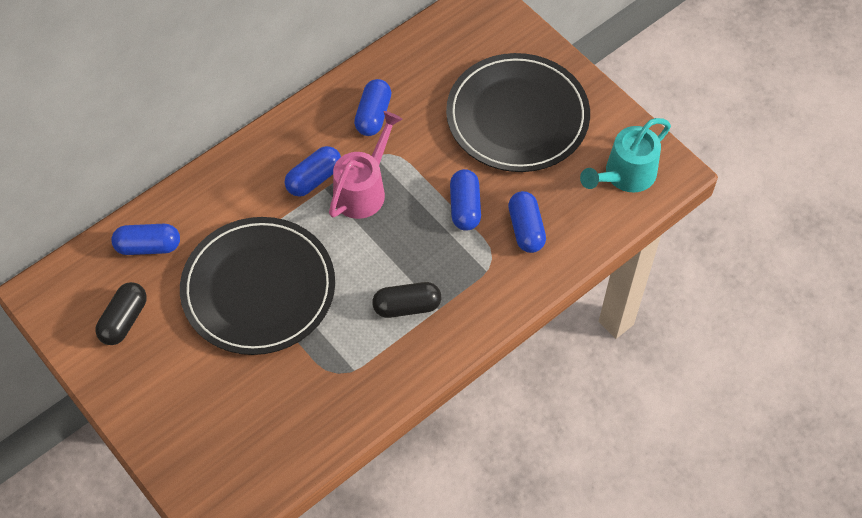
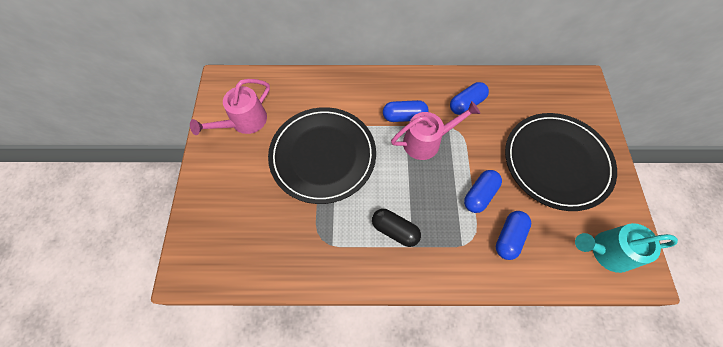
camera: 40 degrees right, 5 degrees up
black capsule [95,282,147,345] -> pink watering can [190,79,270,135]
blue capsule [111,224,180,255] -> none

